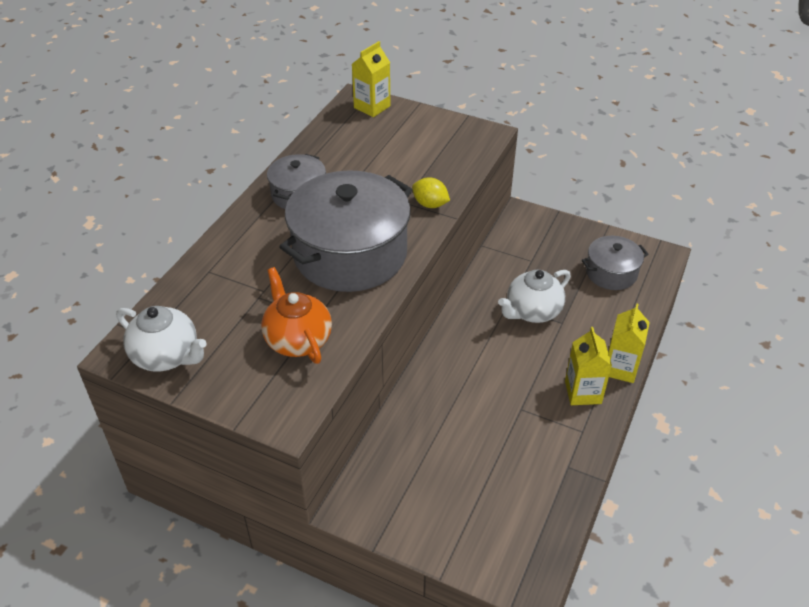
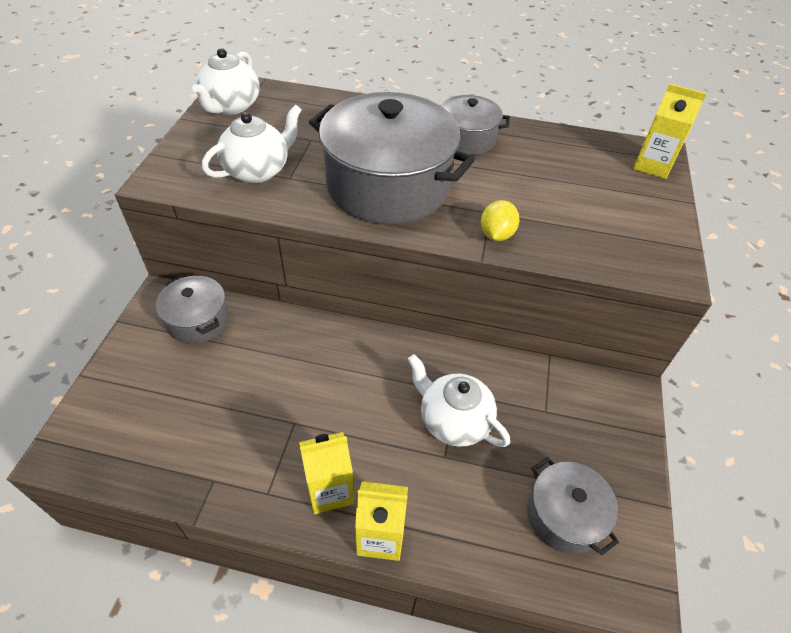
camera: 75 degrees right, 5 degrees up
orange teapot [261,267,332,364] -> white teapot [202,104,302,183]
none -> grey pot [156,276,229,344]

